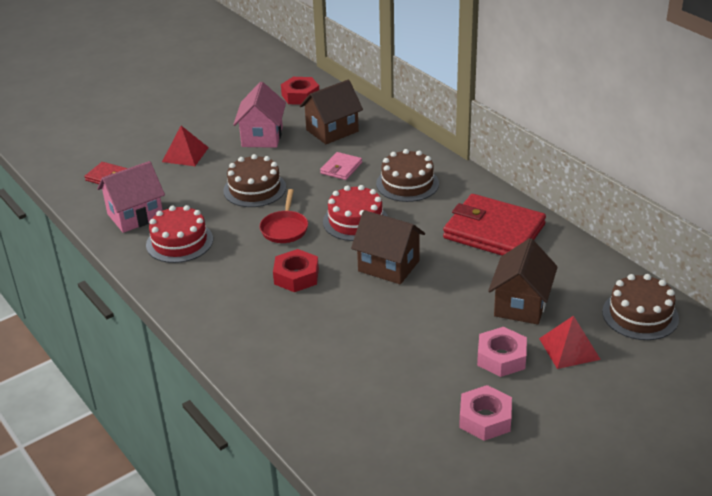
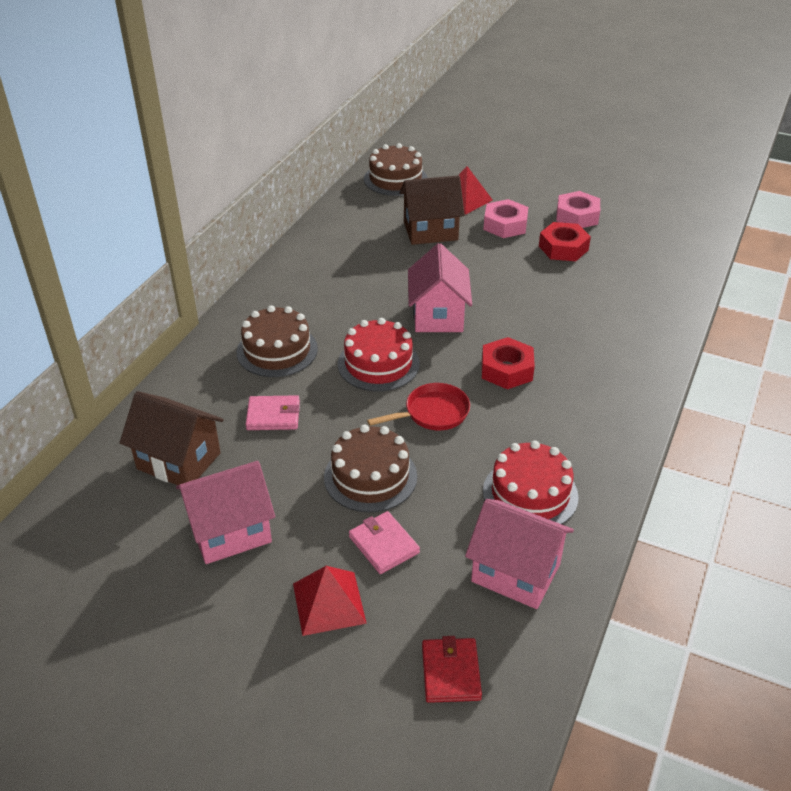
camera: 120 degrees left, 5 degrees up
red nut [281,77,319,105] -> red nut moved to [539,222,591,261]
brown house [351,210,425,284] -> pink house [408,243,472,332]
red wallet [443,194,546,256] -> none
none -> pink wallet [349,511,420,574]

